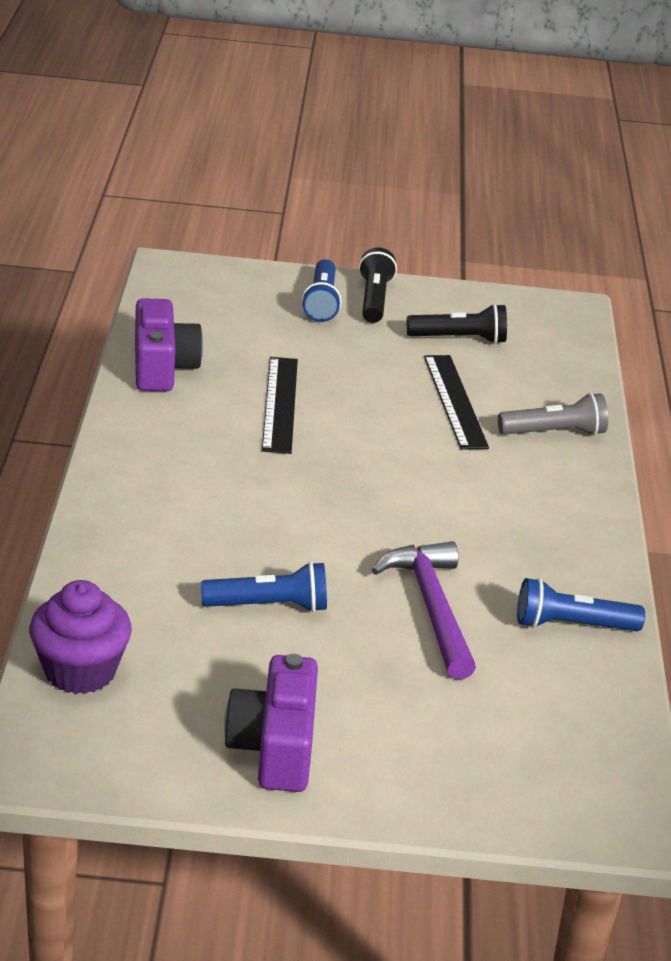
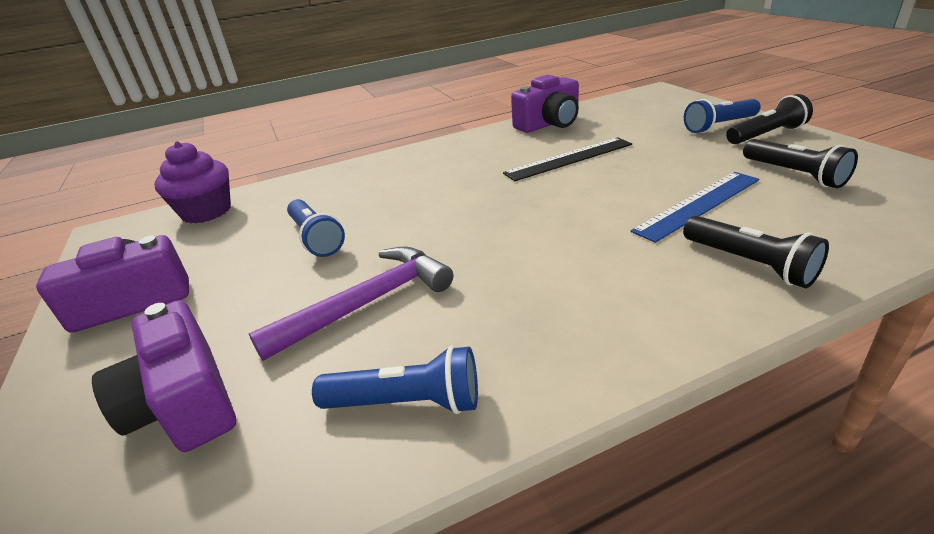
camera: 70 degrees right, 0 degrees up
black ruler [424,355,489,450] -> blue ruler [631,172,759,243]
grey flashlight [498,393,608,436] -> black flashlight [683,216,829,288]
blue flashlight [517,578,645,631] -> blue flashlight turned 120 degrees clockwise [312,346,478,414]
none -> purple camera [92,300,236,452]

